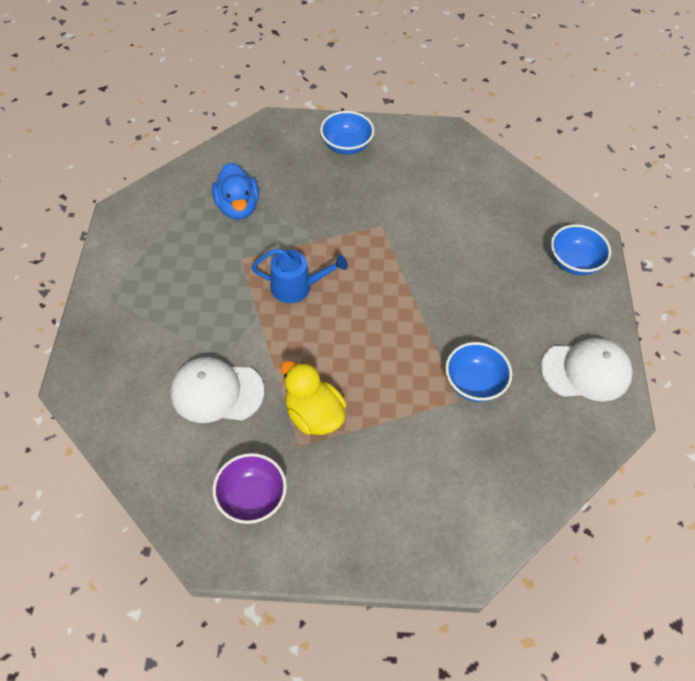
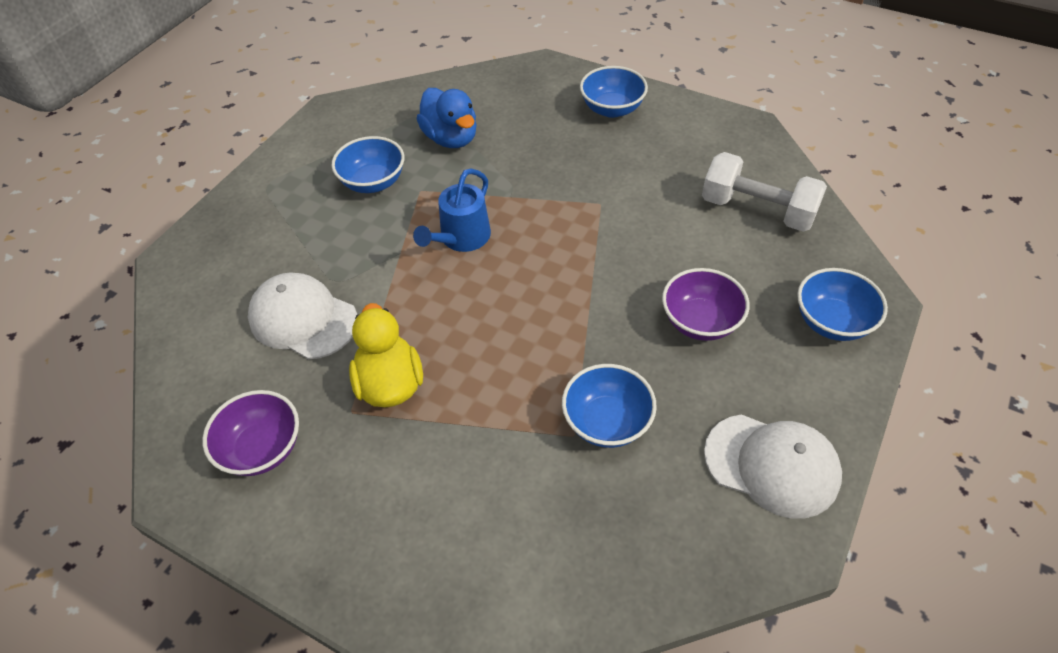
camera: 30 degrees right, 5 degrees down
blue duck [212,163,259,219] -> blue duck turned 45 degrees counterclockwise [417,88,477,148]
blue watering can [251,249,348,303] -> blue watering can turned 90 degrees clockwise [413,168,491,252]
none -> blue bowl [332,136,404,193]
none -> purple bowl [662,268,750,341]
none -> white dumbbell [702,152,827,232]

